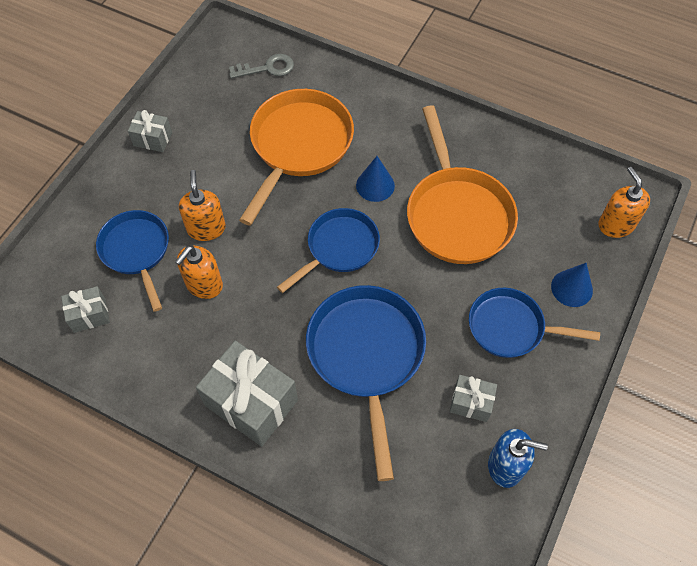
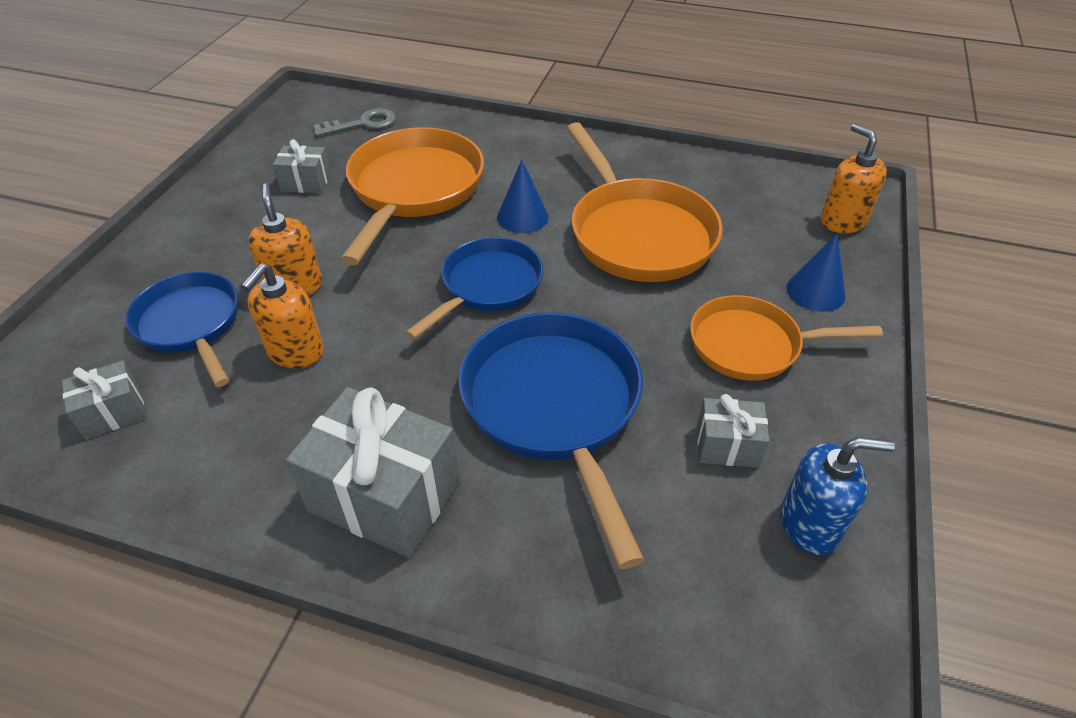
camera: 10 degrees left, 15 degrees down
grey gift [128,110,172,152] -> grey gift moved to [273,139,331,193]
blue pan [469,288,600,358] -> orange pan [690,295,883,381]

